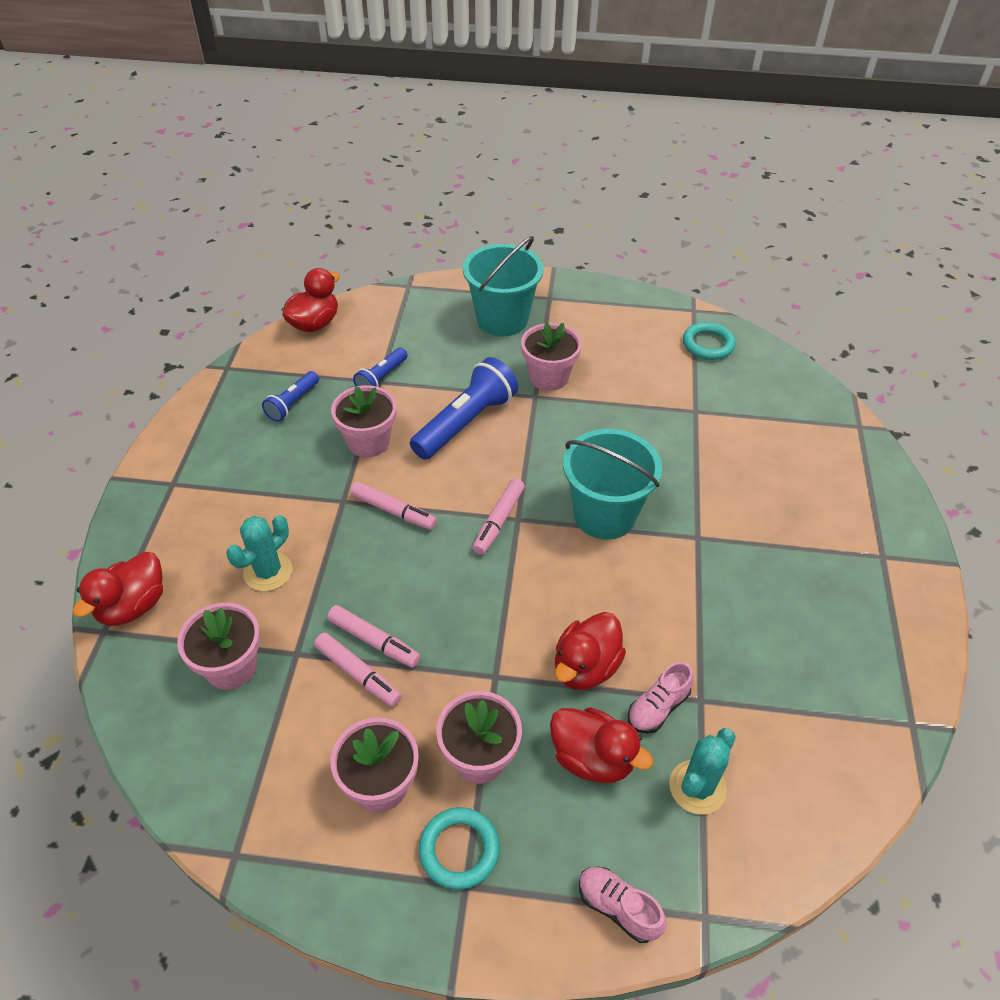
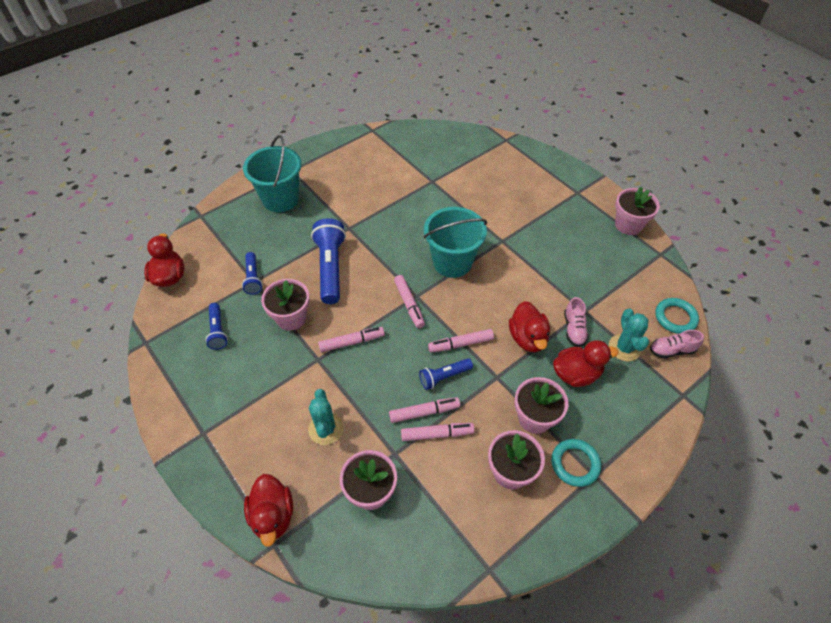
camera: 45 degrees left, 5 degrees up
pink flower pot [521,322,582,391] -> pink flower pot moved to [615,187,660,235]
pink shoe [579,867,666,943] -> pink shoe moved to [650,330,704,359]
turquoise ring [683,322,736,360] -> turquoise ring moved to [655,298,699,334]
none -> blue flashlight [419,358,473,390]
none -> pink marker [428,329,494,353]

